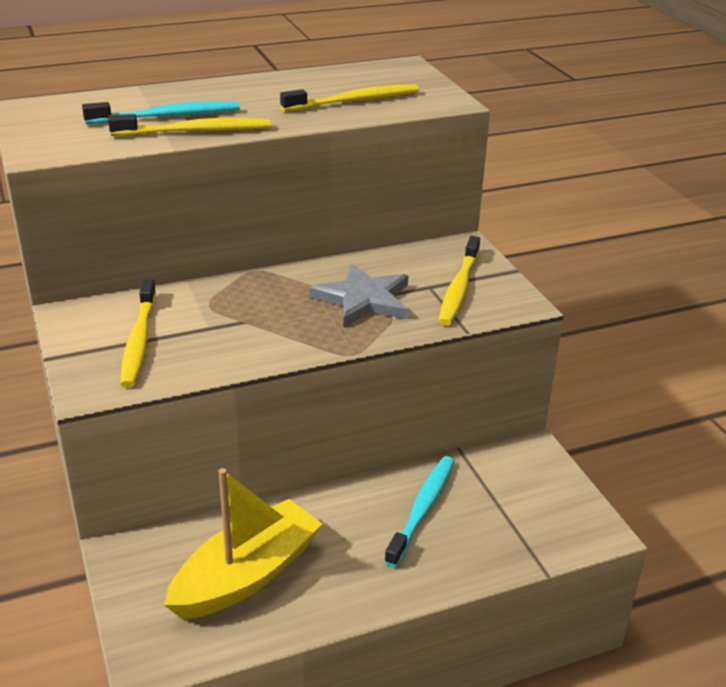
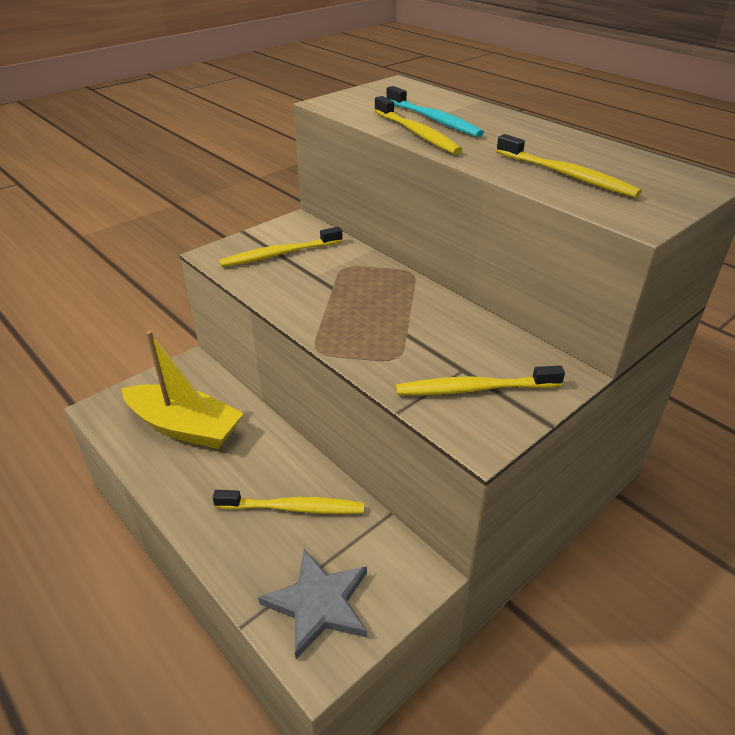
camera: 70 degrees right, 5 degrees up
grey star [310,263,408,327] -> grey star moved to [258,549,367,659]
turquoise toothbrush [384,456,454,567] -> yellow toothbrush [213,490,364,514]

